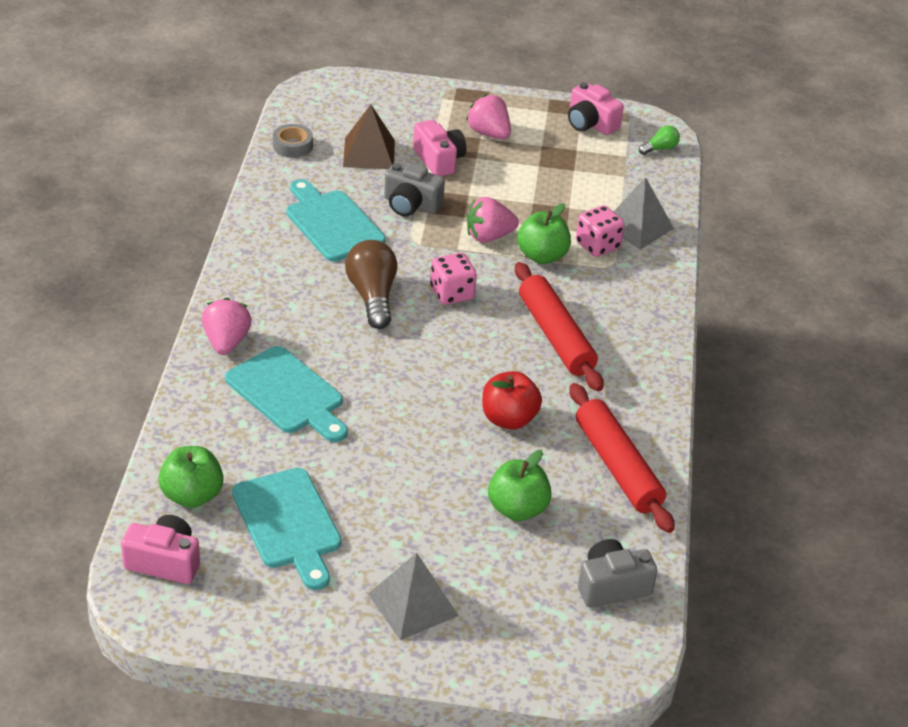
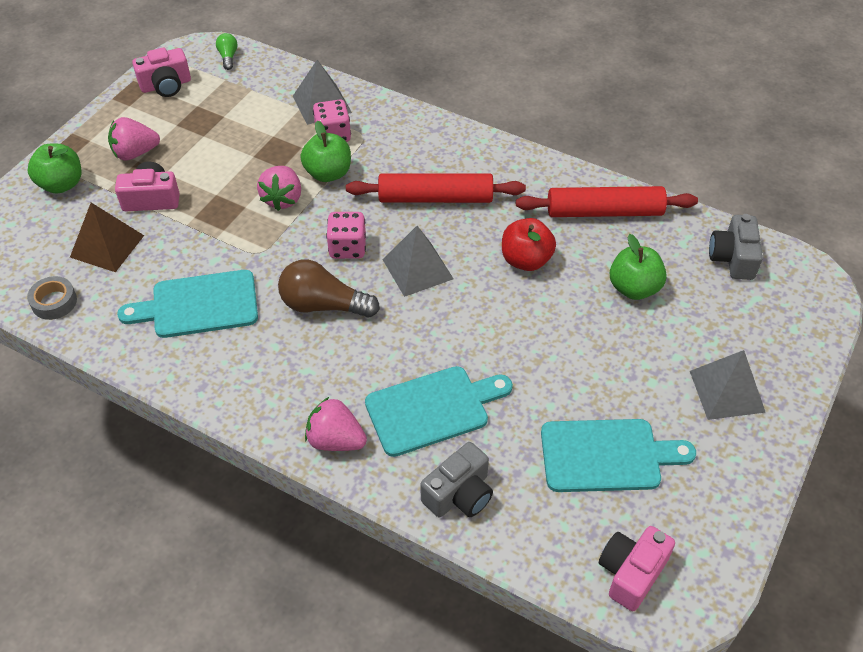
camera: 65 degrees left, 10 degrees up
green apple [158,446,224,508] -> green apple moved to [28,143,81,194]
grey camera [384,163,445,217] -> grey camera moved to [420,442,493,517]
none -> grey pyramid [382,226,454,297]

